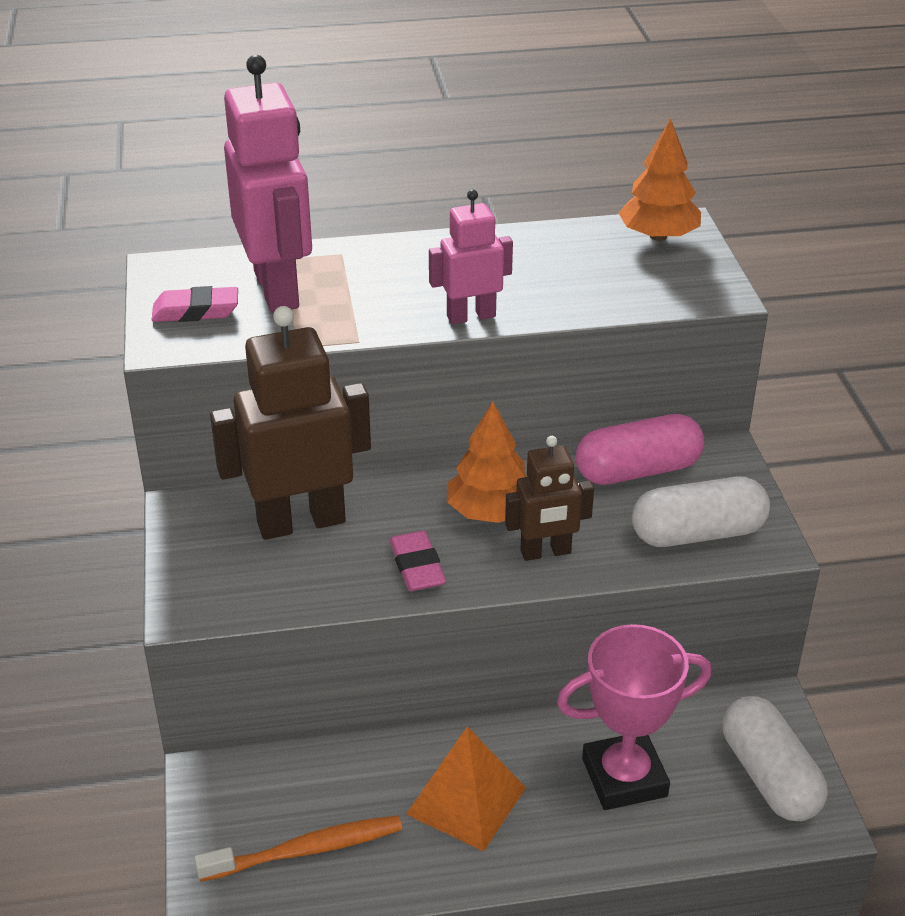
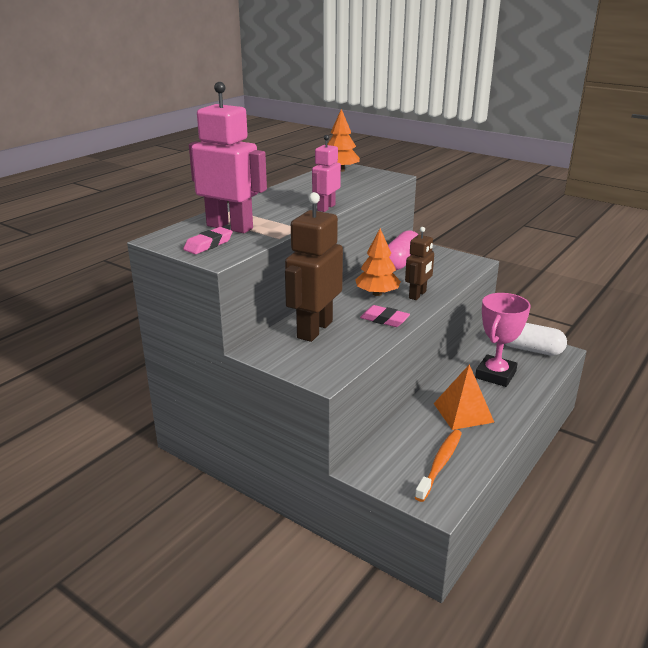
camera: 45 degrees left, 10 degrees down
white capsule [632,477,770,547] -> none

